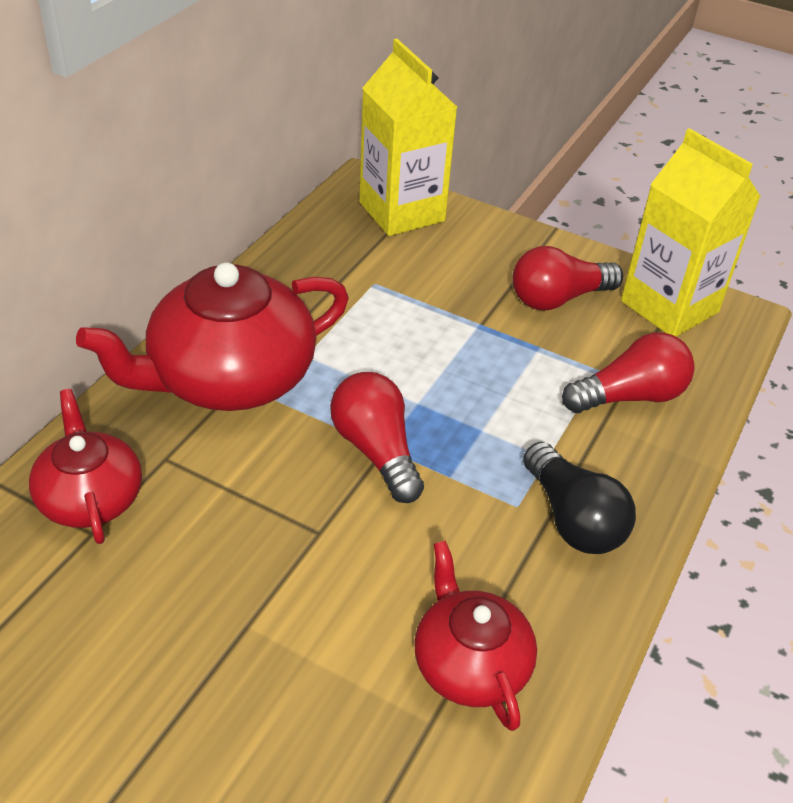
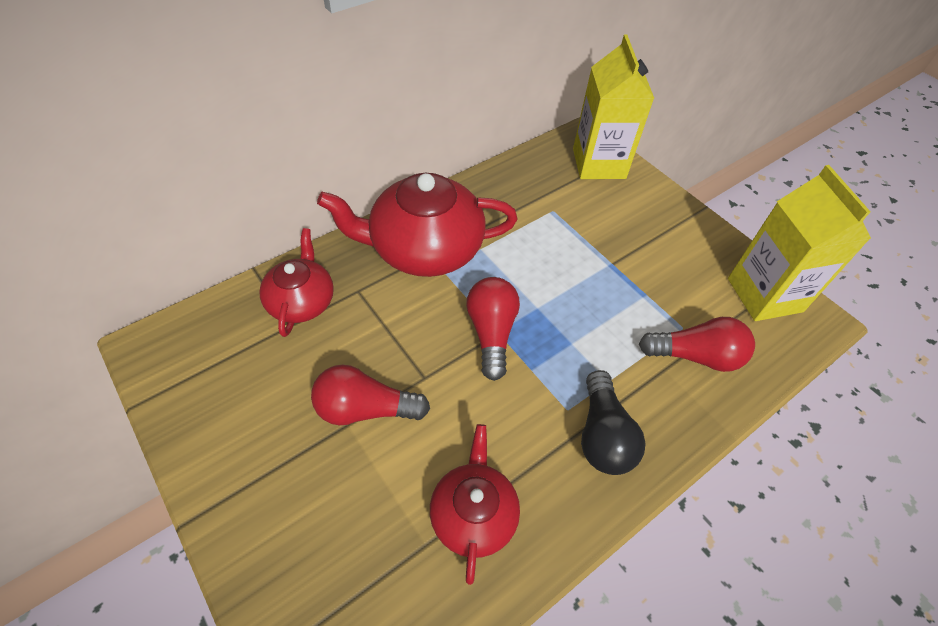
camera: 25 degrees right, 10 degrees up
red light bulb [512,246,623,310] -> red light bulb moved to [311,365,430,425]

